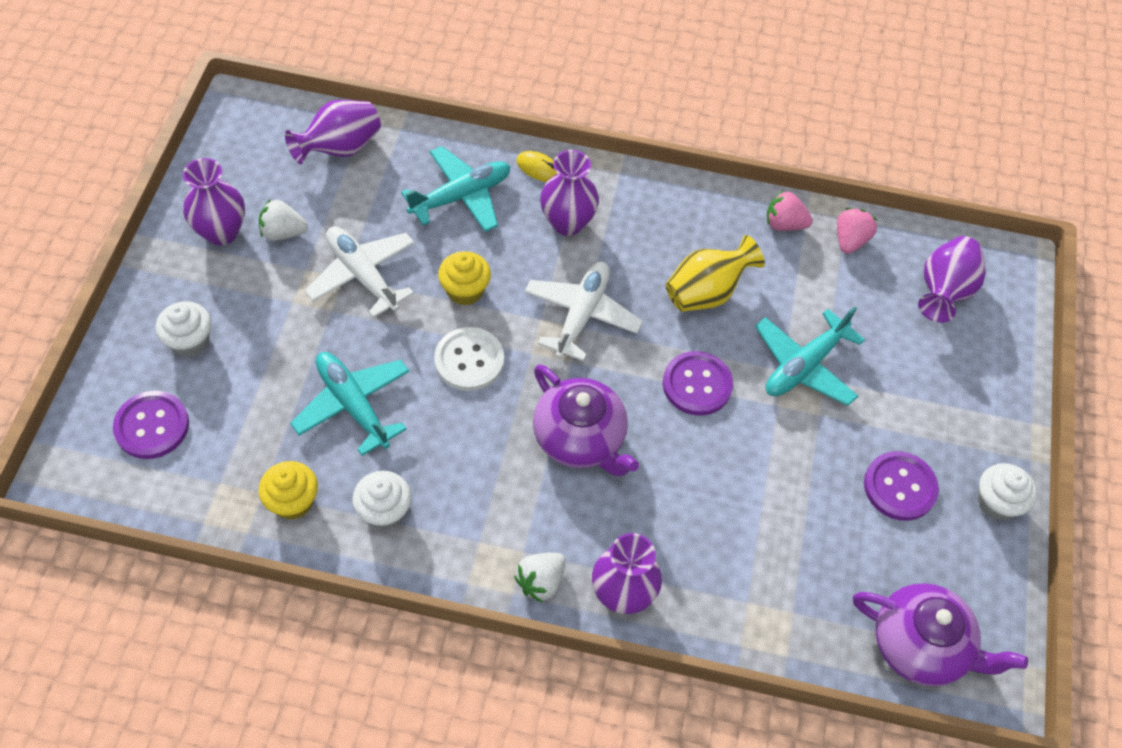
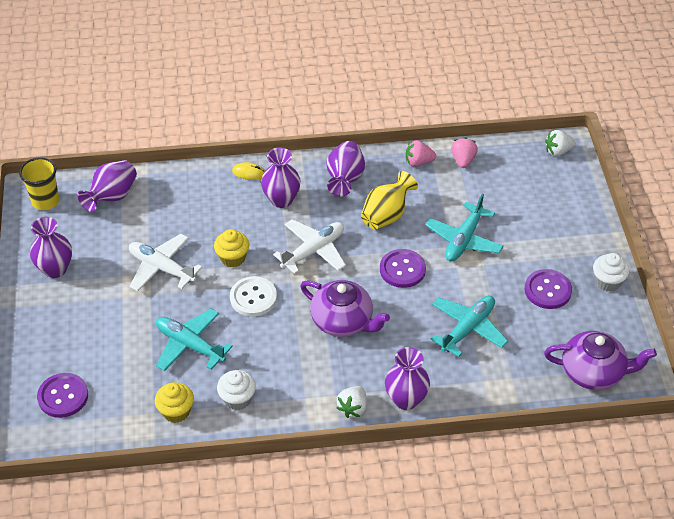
camera: 15 degrees left, 10 degrees down
white cupcake [156,301,211,357] -> none
white strawberry [259,200,308,241] -> white strawberry moved to [545,130,576,156]
turquoise plane [401,146,510,232] -> turquoise plane moved to [431,296,508,357]
white plane [525,262,643,361] -> white plane turned 45 degrees clockwise [273,219,346,274]
purple vase [918,236,986,323] -> purple vase moved to [327,141,365,196]
none -> yellow cup [19,157,59,210]

